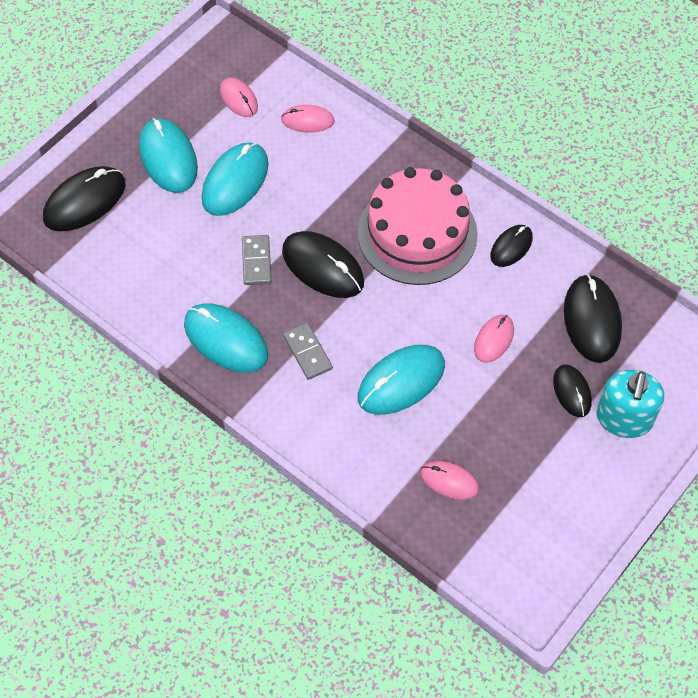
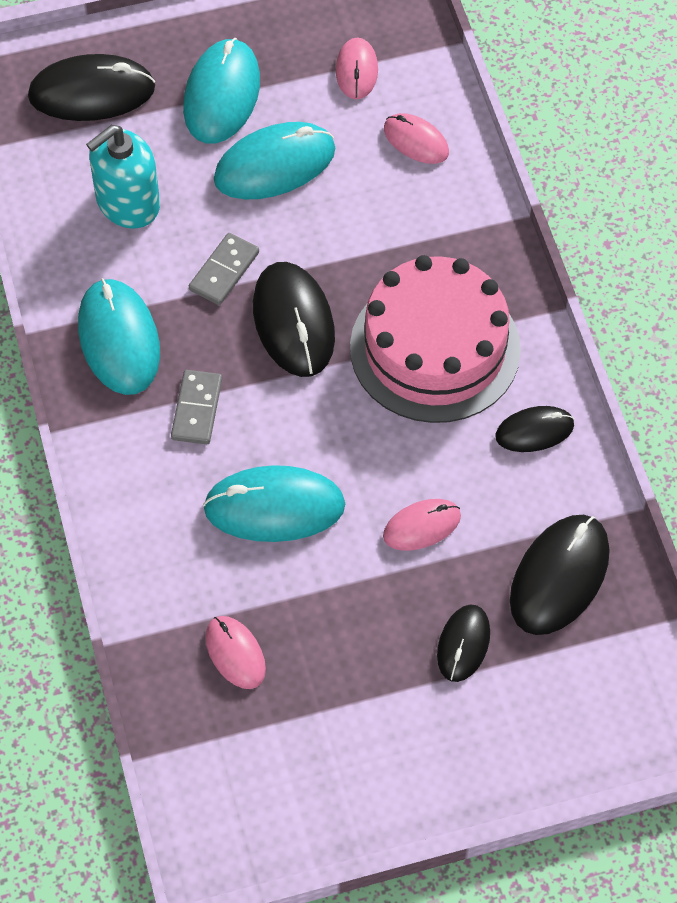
camera: 35 degrees right, 0 degrees up
turquoise soap dispenser [597,370,664,438] -> turquoise soap dispenser moved to [86,125,160,228]

